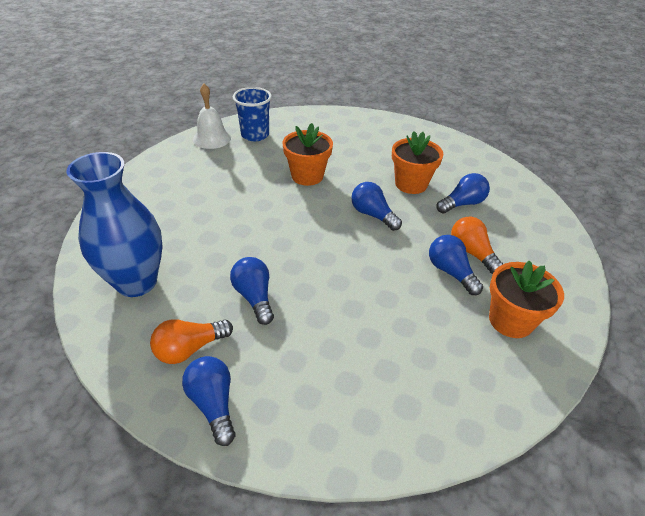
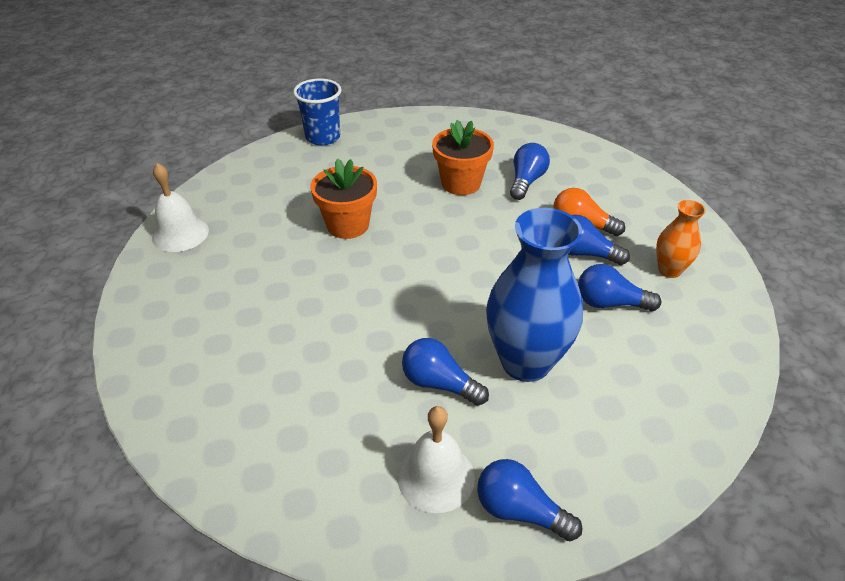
camera: 35 degrees left, 0 degrees up
blue vase [66,152,163,297] -> blue vase moved to [486,208,583,382]
orange light bulb [150,319,233,364] -> white bell [397,406,475,513]
blue cup [233,87,272,141] -> blue cup moved to [293,78,342,146]
blue light bulb [351,182,402,231] -> blue light bulb moved to [578,264,661,311]
orange flower pot [489,261,564,338] -> orange vase [656,200,706,278]

